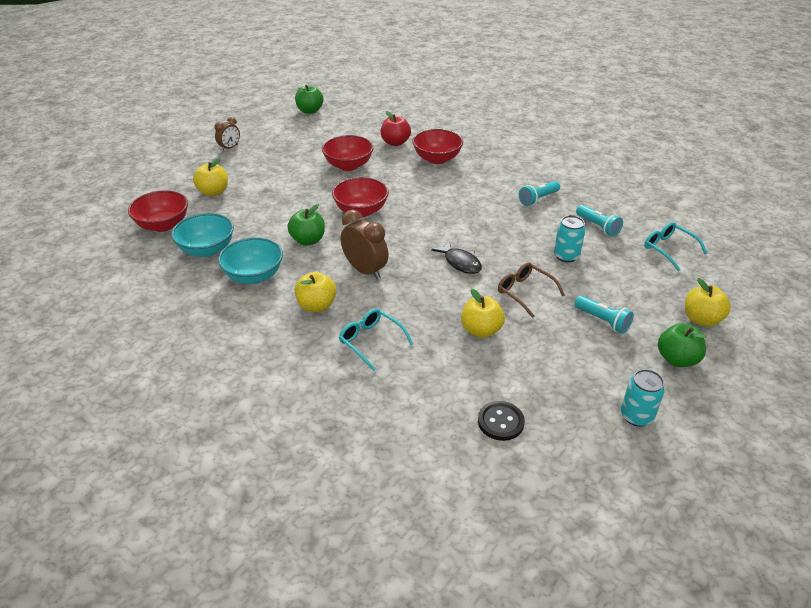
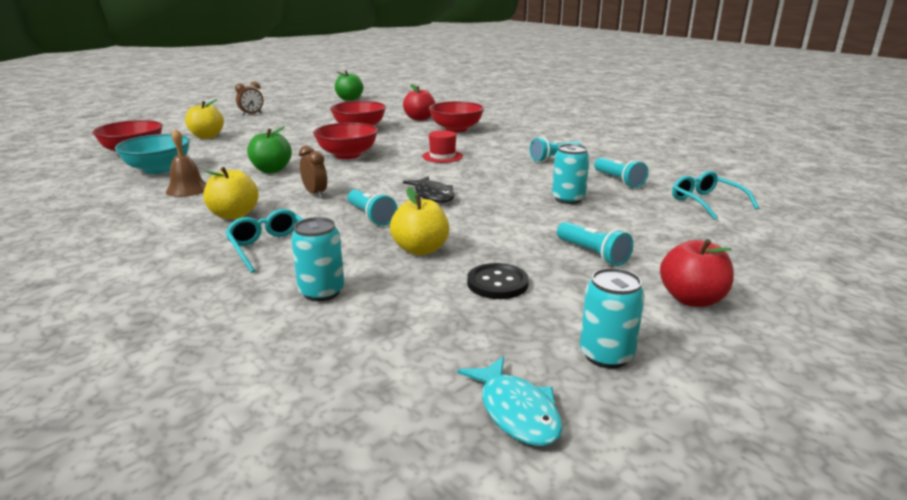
camera: 10 degrees right, 15 degrees down
turquoise bowl [218,237,283,284] -> brown bell [166,129,207,197]
brown clock [341,209,389,280] -> brown clock [299,146,327,198], size x0.61
black button [478,401,525,441] -> black button moved to [467,263,529,299]
brown glasses [498,262,565,318] -> none
green apple [658,323,707,367] -> red apple [660,239,734,307]
yellow apple [685,278,731,327] -> none
none -> turquoise can [291,217,344,301]
none -> turquoise flashlight [348,189,398,226]
none -> red hat [422,130,463,163]
none -> turquoise fish [458,356,563,446]

